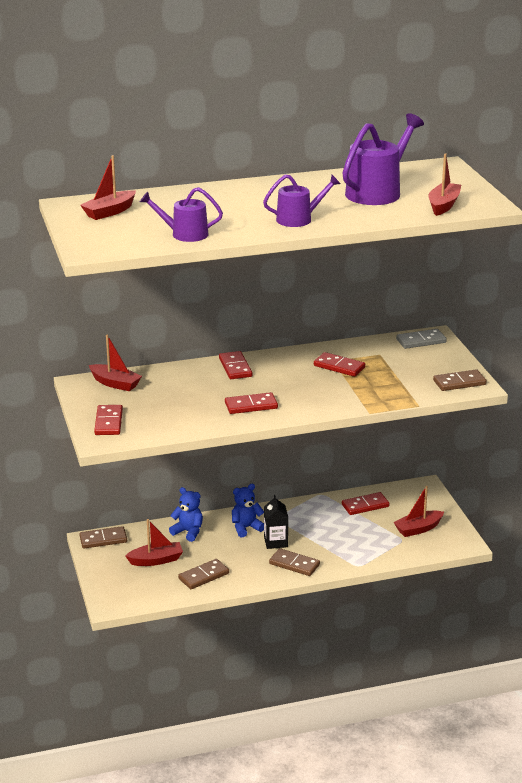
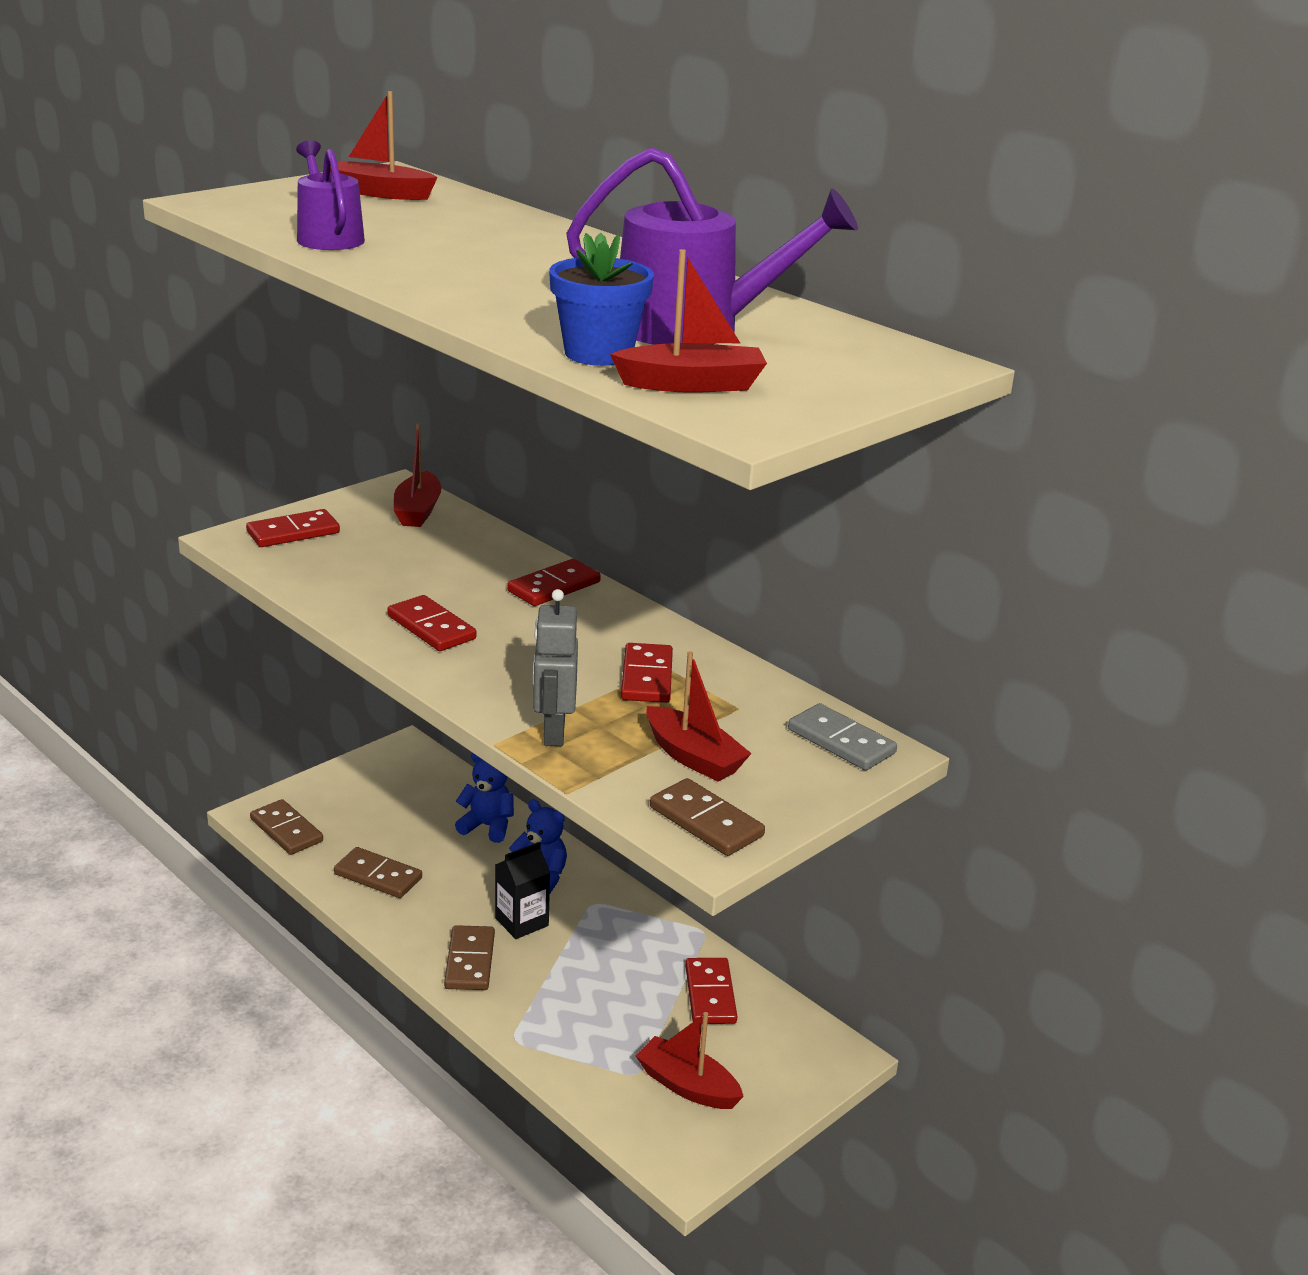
camera: 60 degrees right, 0 degrees up
brown domino [80,526,127,548] -> brown domino moved to [250,799,323,855]
red boat [126,519,183,566] -> red boat moved to [646,651,752,782]
blue teddy bear [169,487,203,542] -> blue teddy bear turned 75 degrees counterclockwise [455,753,514,843]
purple watering can [263,174,341,227] -> none
red domino [342,492,389,515] -> red domino turned 45 degrees clockwise [685,958,737,1024]
none -> grey robot [533,589,578,746]
none -> blue flower pot [549,232,654,366]

